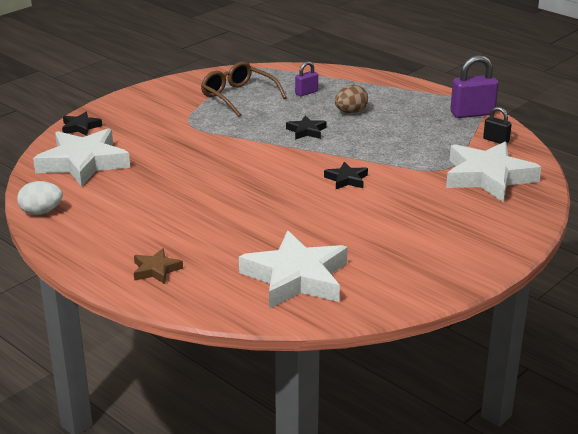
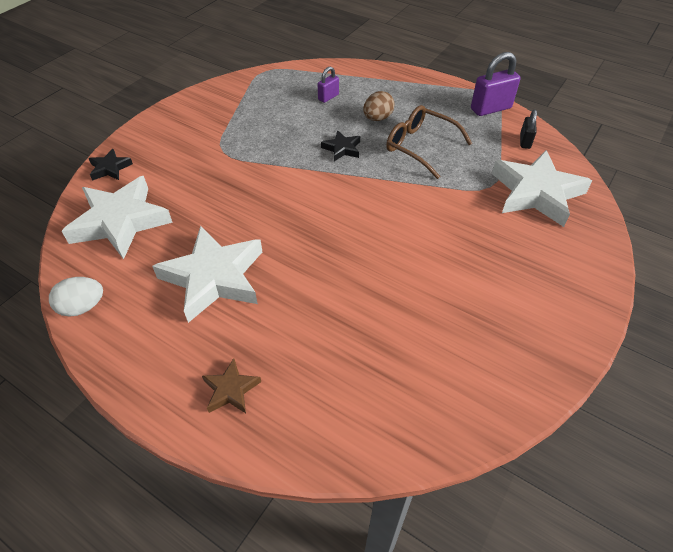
camera: 10 degrees left, 20 degrees up
brown glasses [201,62,287,117] -> brown glasses moved to [386,105,472,179]
white star [239,231,348,309] -> white star moved to [152,226,262,323]
black star [324,162,368,189] -> none
black padlock [483,107,512,144] -> black padlock turned 75 degrees clockwise [520,110,537,149]

